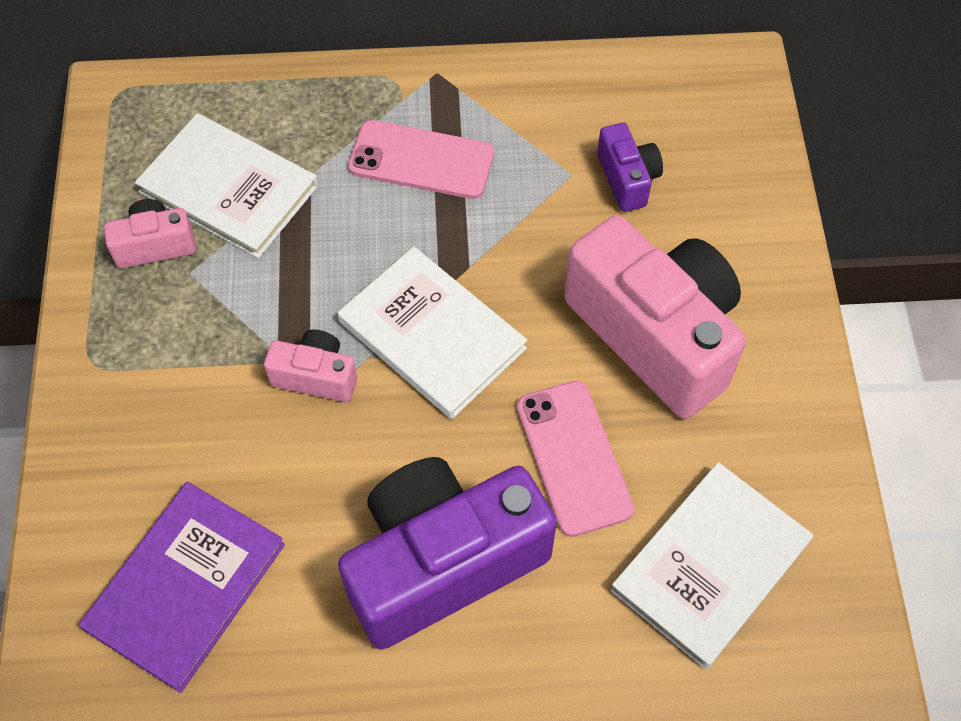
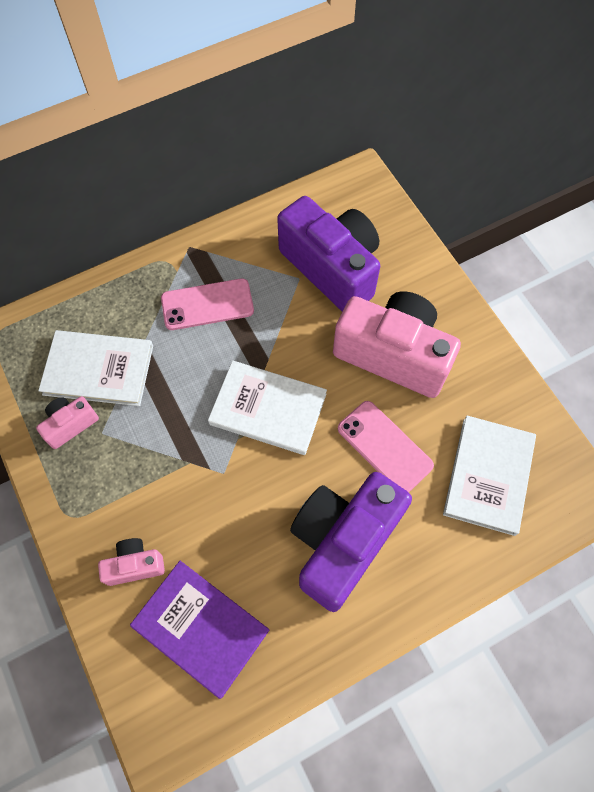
camera: 25 degrees left, 5 degrees up
purple book [79,482,285,693] -> purple book turned 60 degrees counterclockwise [130,561,269,699]
pink camera [264,330,357,402] -> pink camera moved to [98,538,165,586]
purple camera [597,123,663,212] -> purple camera [277,196,380,312], size x2.20

